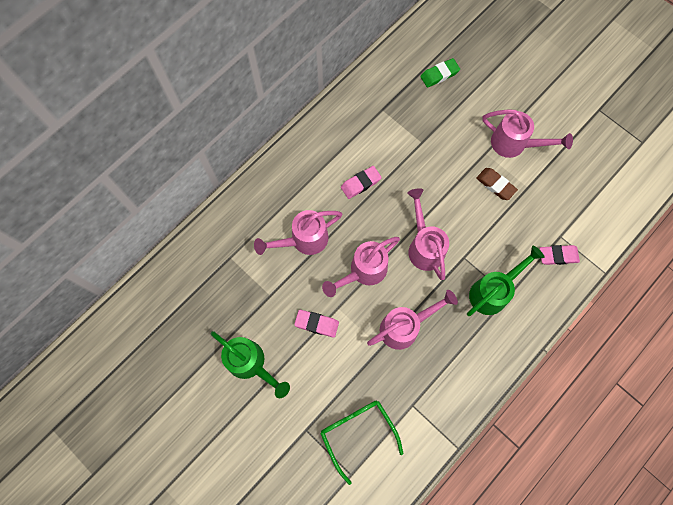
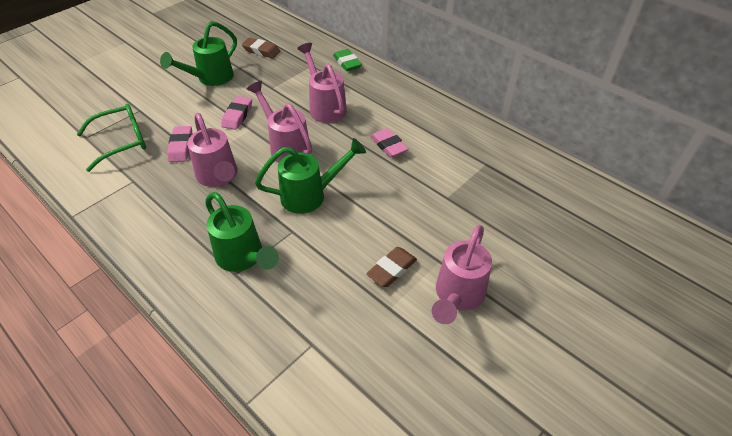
camera: 90 degrees right, 25 degrees down
pink watering can [407,188,449,280] -> green watering can [255,138,366,214]
green eraser [420,58,460,88] -> green eraser moved to [333,49,362,71]
pink eraser [540,245,580,265] -> pink eraser moved to [167,126,192,162]
none -> brown eraser [242,38,280,58]

